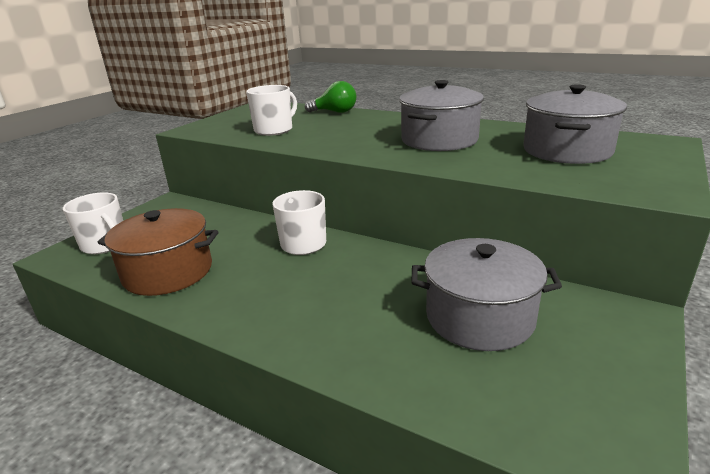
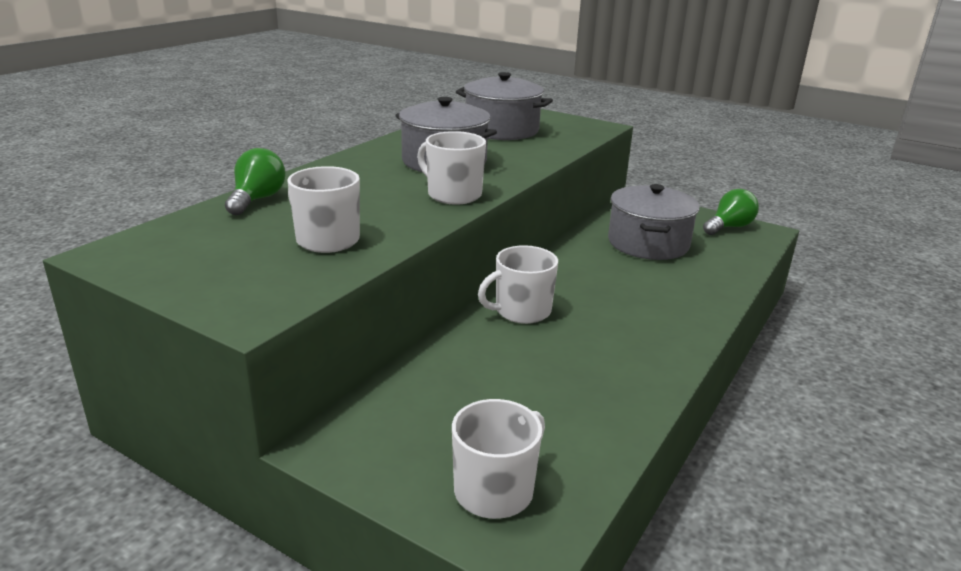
camera: 90 degrees left, 0 degrees up
brown pot [97,208,219,296] -> none
none -> white mug [417,131,486,204]
none -> green light bulb [703,189,759,235]

